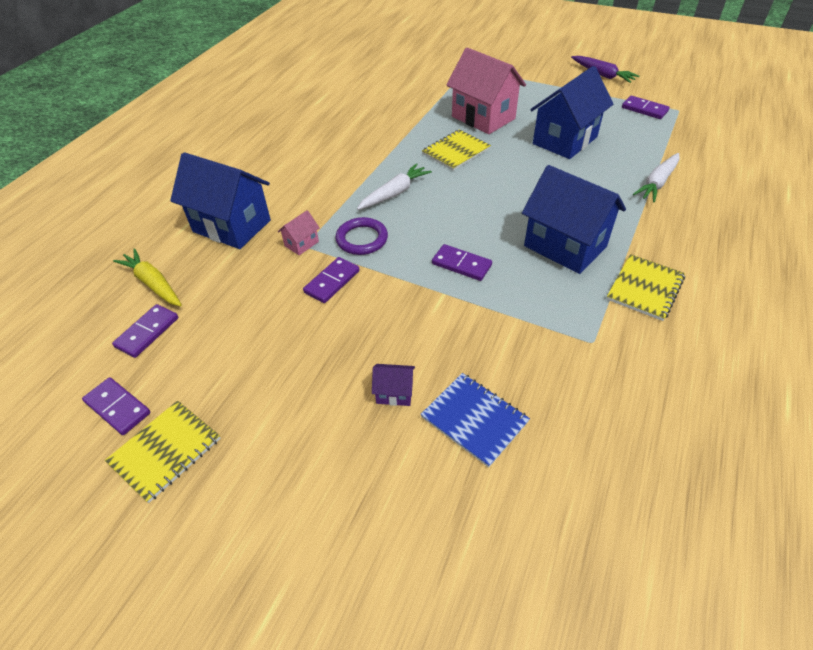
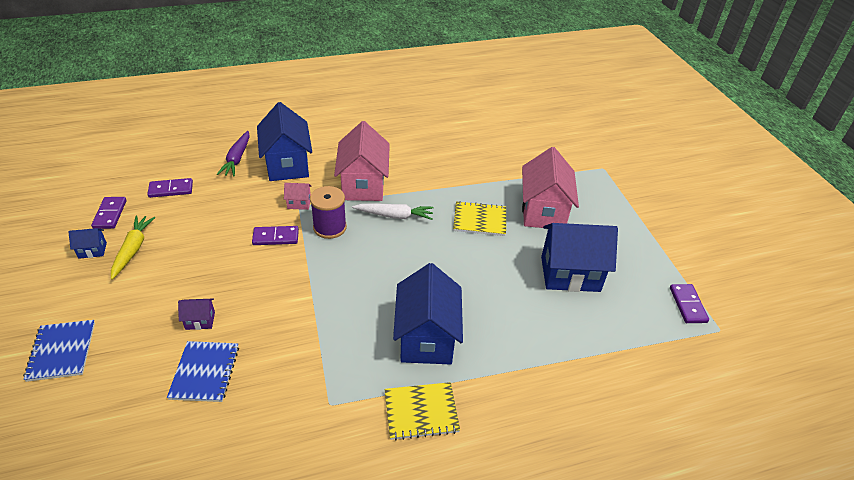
camera: 45 degrees right, 5 degrees down
yellow notebook [105,401,220,503] -> blue house [69,228,107,259]
yellow carrot [113,248,182,306] -> yellow carrot moved to [111,216,156,280]
purple ring [335,217,388,255] -> purple spool [310,186,347,239]
purple house [372,364,415,406] -> purple house turned 60 degrees counterclockwise [178,298,215,330]
purple domino [432,244,492,281] -> none
purple carrot [571,56,639,83] -> purple carrot moved to [217,131,250,176]
white carrot [633,153,680,202] -> none
none -> blue notebook [23,320,95,382]
none -> pink house [334,121,390,201]

